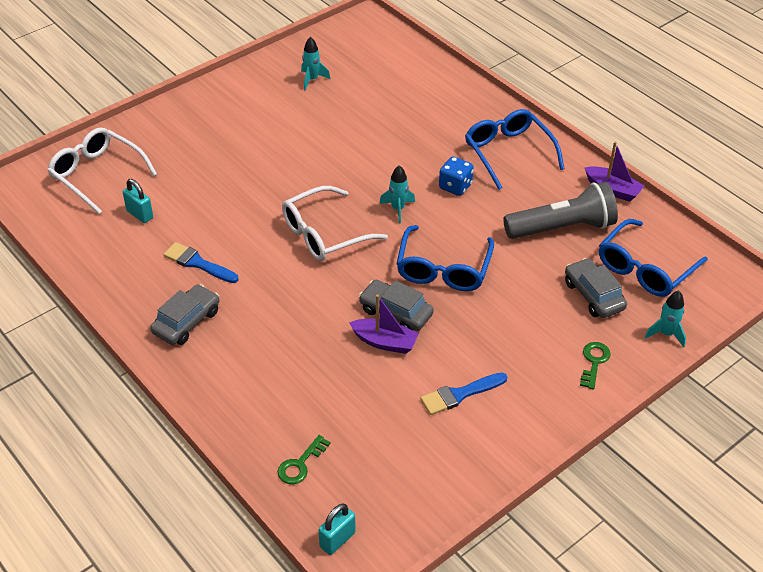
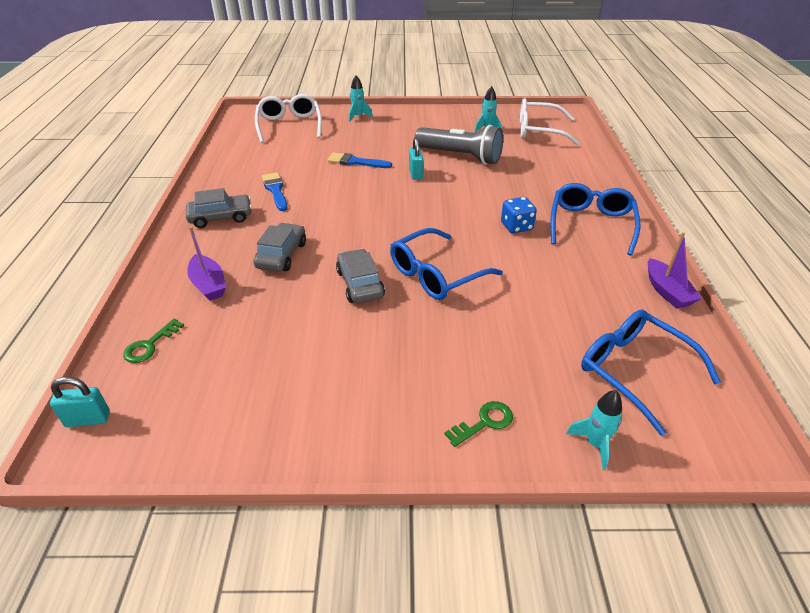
camera: 40 degrees right, 5 degrees down
turquoise padlock [123,179,153,223] -> turquoise padlock moved to [409,137,423,180]
green key [278,435,331,484] -> green key turned 45 degrees counterclockwise [123,319,184,363]
white glasses [282,186,388,261] -> white glasses moved to [520,98,580,146]
purple boat [349,295,419,354] -> purple boat moved to [187,226,226,301]
turquoise rocket [379,165,415,224] -> turquoise rocket moved to [349,75,373,122]
blue brush [420,372,507,415] -> blue brush moved to [327,153,392,168]
grey flashlight [503,182,618,239] -> grey flashlight moved to [415,125,503,165]
grey car [565,258,627,318] -> grey car moved to [253,223,306,272]
blue glasses [599,219,708,297] -> blue glasses turned 60 degrees clockwise [581,310,721,436]

